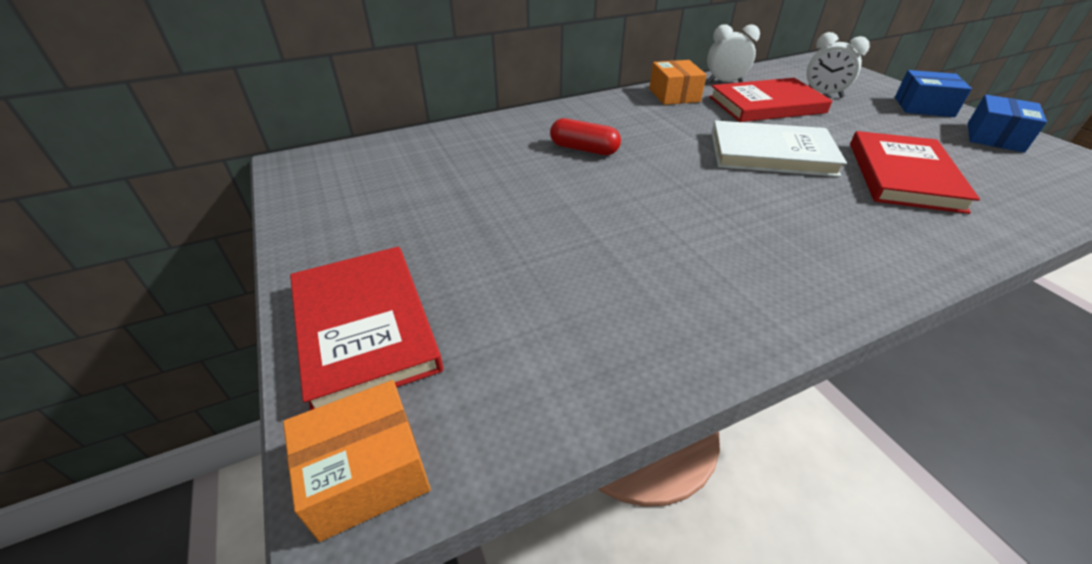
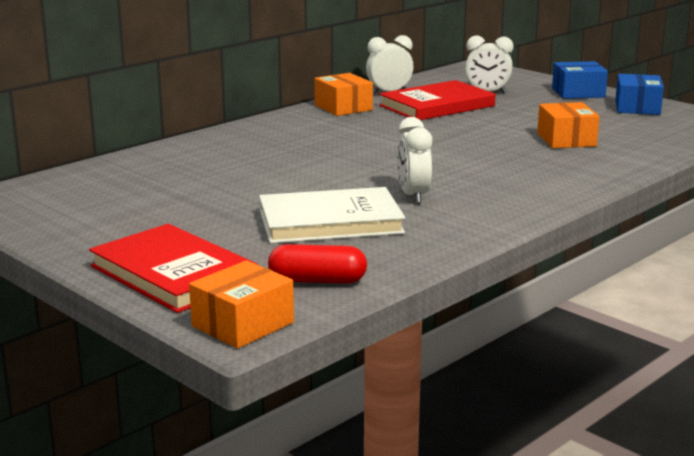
camera: 20 degrees left, 20 degrees down
red capsule [550,118,621,155] -> red capsule moved to [268,244,367,283]
white book [711,121,847,177] -> white book moved to [259,187,405,243]
red book [850,131,980,214] -> orange box [537,102,600,148]
none -> white clock [397,117,432,204]

